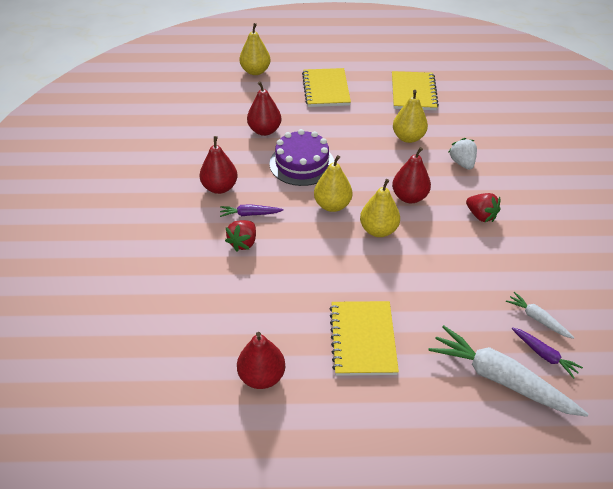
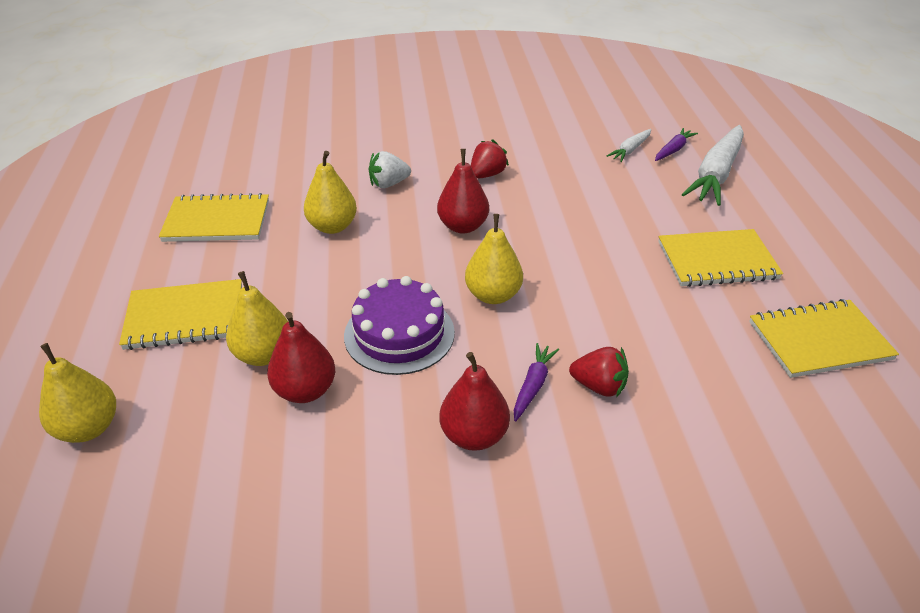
camera: 95 degrees left, 5 degrees down
purple carrot [220,204,284,217] -> purple carrot turned 150 degrees counterclockwise [514,343,559,422]
red pear [237,332,285,389] -> yellow notebook [749,299,899,378]
yellow pear [360,179,400,237] -> yellow pear moved to [226,271,288,366]

